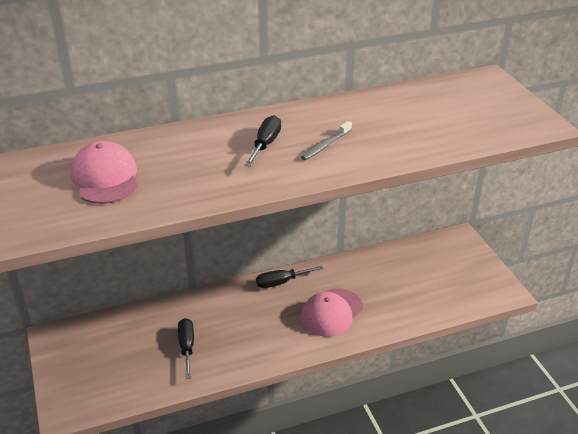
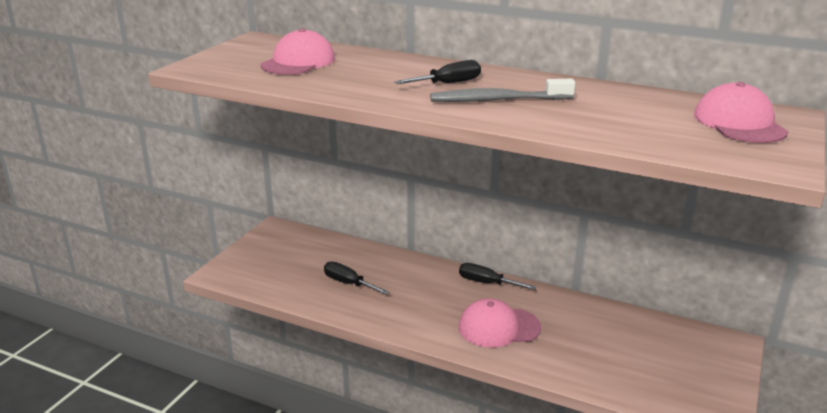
camera: 45 degrees right, 10 degrees down
black screwdriver [178,318,194,379] -> black screwdriver turned 90 degrees counterclockwise [324,261,389,295]
grey toothbrush [301,121,352,160] -> grey toothbrush [430,79,575,102], size x1.68
none -> pink cap [694,82,788,143]

